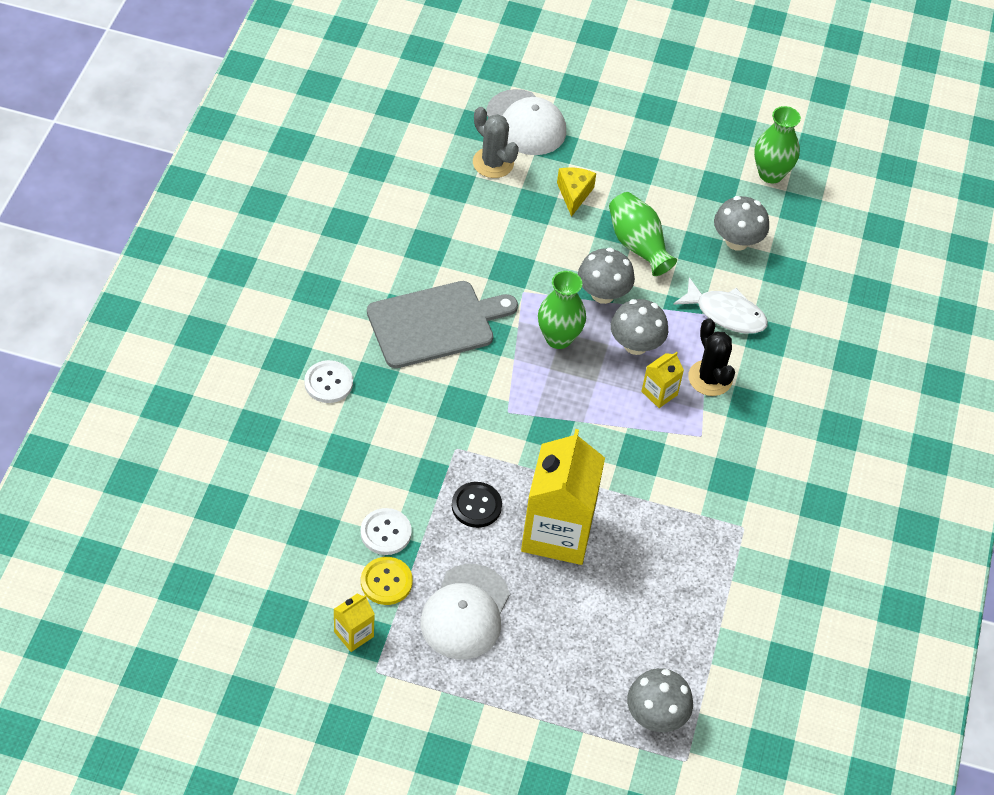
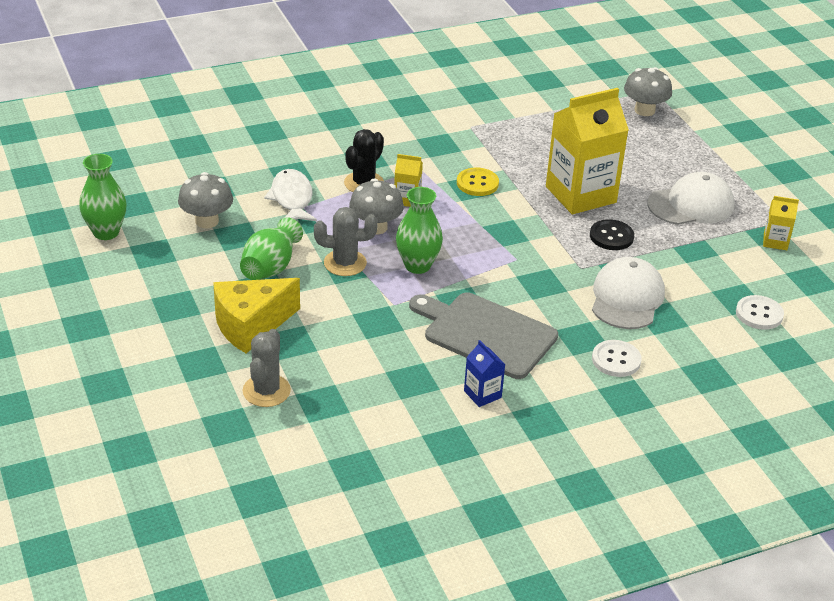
camera: 125 degrees left, 15 degrees down
white button [360,508,412,555] -> white button moved to [736,295,784,330]
yellow button [361,557,413,605] -> yellow button moved to [457,168,499,196]
white cap [487,89,566,155] -> white cap moved to [592,257,665,329]
yellow cheese [557,167,596,217] -> yellow cheese [213,278,300,353], size x1.71
grey mushroom [578,248,635,304] -> grey cactus [314,207,378,276]
none -> blue carton [464,340,506,407]

